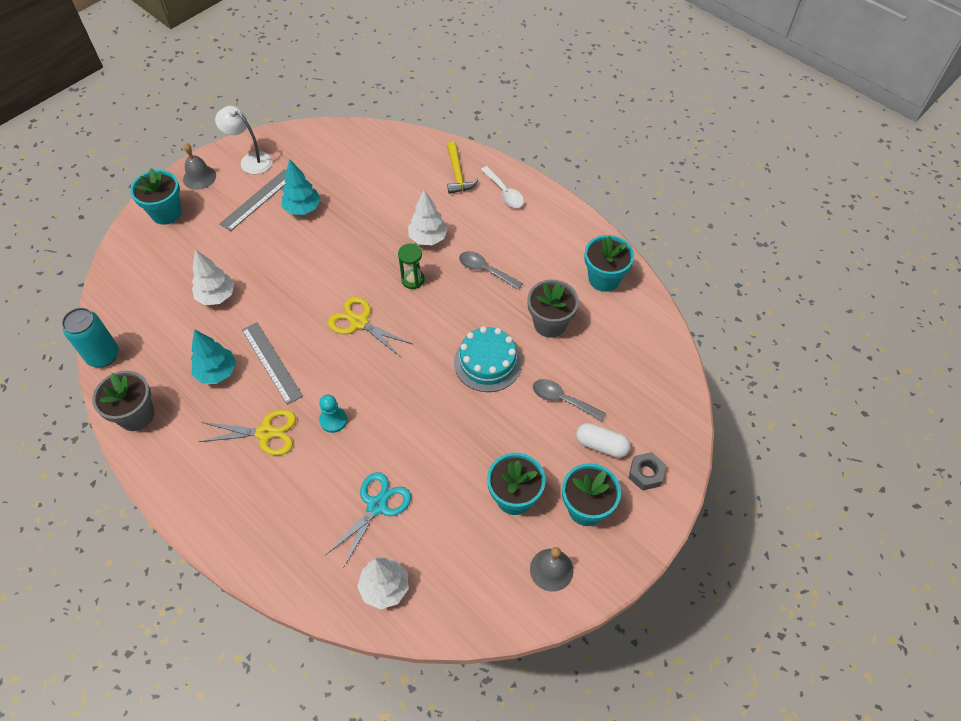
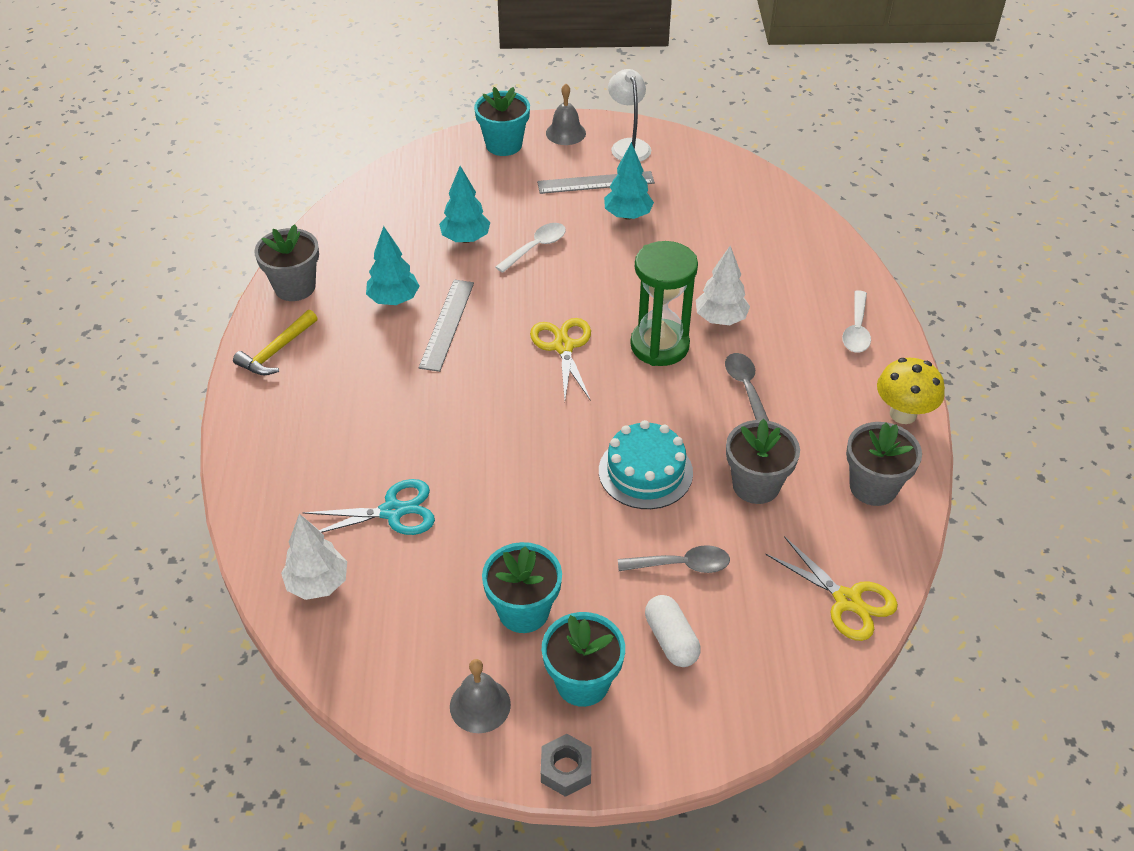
camera: 45 degrees right, 10 degrees down
turquoise can [62,308,119,367] -> none
white tree [192,250,234,306] -> turquoise tree [439,166,490,243]
yellow scissors [198,409,296,456] -> yellow scissors moved to [765,536,898,641]
turquoise pawn [319,394,347,433] -> none
green hourglass [398,244,424,289] -> green hourglass [630,241,698,366], size x1.90
yellow hammer [447,141,479,194] -> yellow hammer moved to [233,310,317,375]
grey spoon [533,379,606,421] -> grey spoon turned 105 degrees clockwise [618,545,730,573]
turquoise flower pot [584,235,634,292] -> grey flower pot [846,422,922,506]
grey nut [629,452,666,491] -> grey nut moved to [541,734,591,797]
none -> white spoon [495,223,566,273]
none -> yellow mushroom [877,358,945,424]

